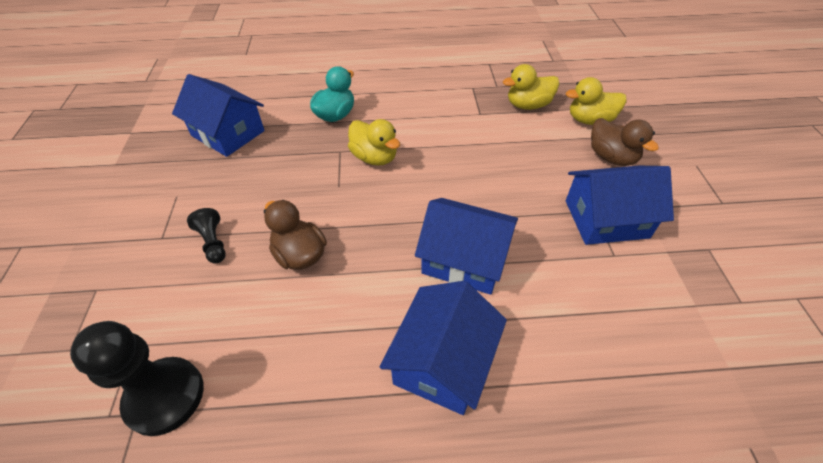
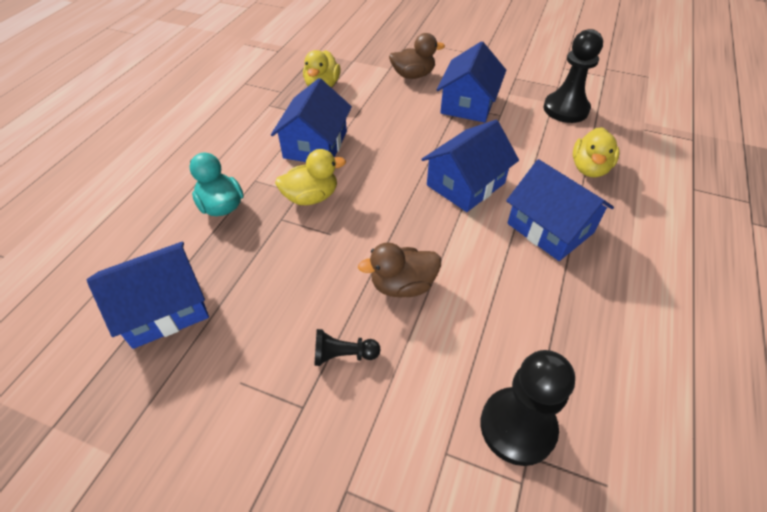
camera: 65 degrees left, 0 degrees up
yellow duck [566,77,626,125] -> yellow duck moved to [573,127,619,177]
none -> blue house [271,78,352,162]
none -> black pawn [544,29,603,123]

